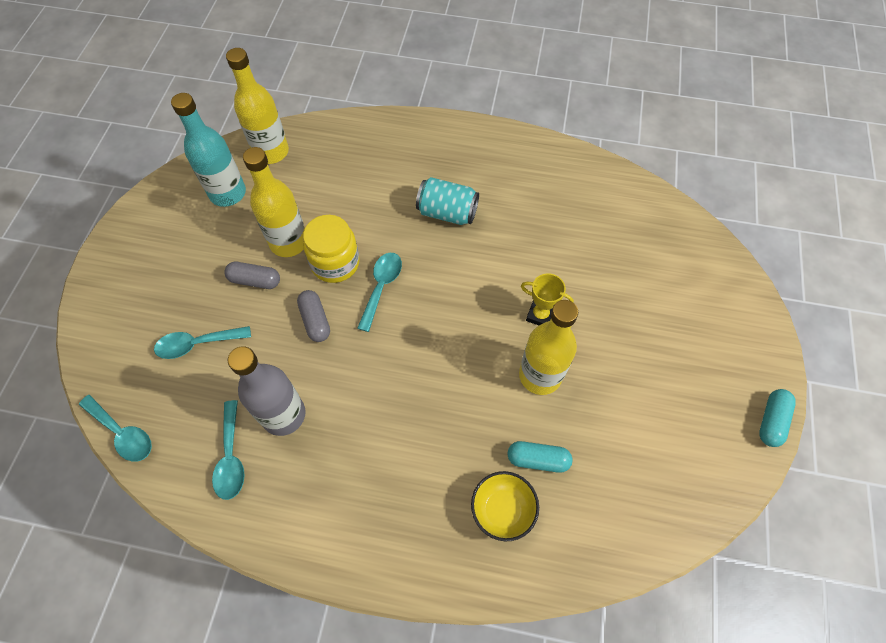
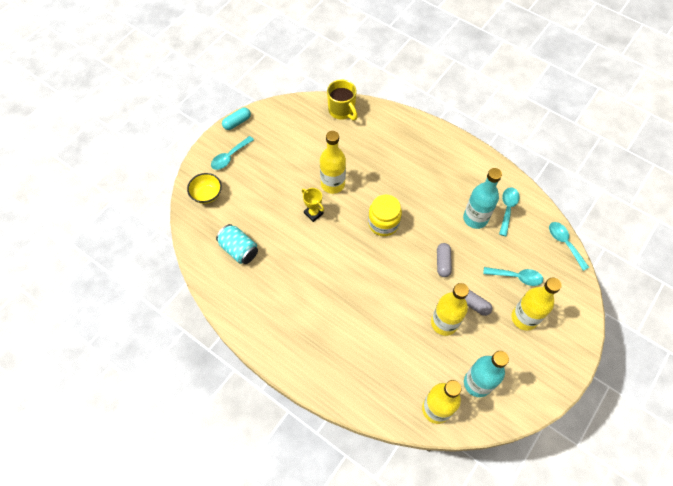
camera: 155 degrees left, 0 degrees up
grey bottle [228,347,306,436] -> turquoise bottle [463,168,502,229]
yellow jar [303,215,359,283] -> yellow jar moved to [368,195,402,236]
turquoise spoon [357,253,402,332] -> turquoise spoon moved to [211,136,254,170]
turquoise can [416,177,479,225] -> turquoise can moved to [216,224,258,264]
yellow bowl [471,471,539,541] -> yellow bowl moved to [187,173,222,204]
turquoise capsule [508,441,572,473] -> none
none -> yellow mug [327,80,358,120]
none -> yellow bottle [511,277,561,330]

